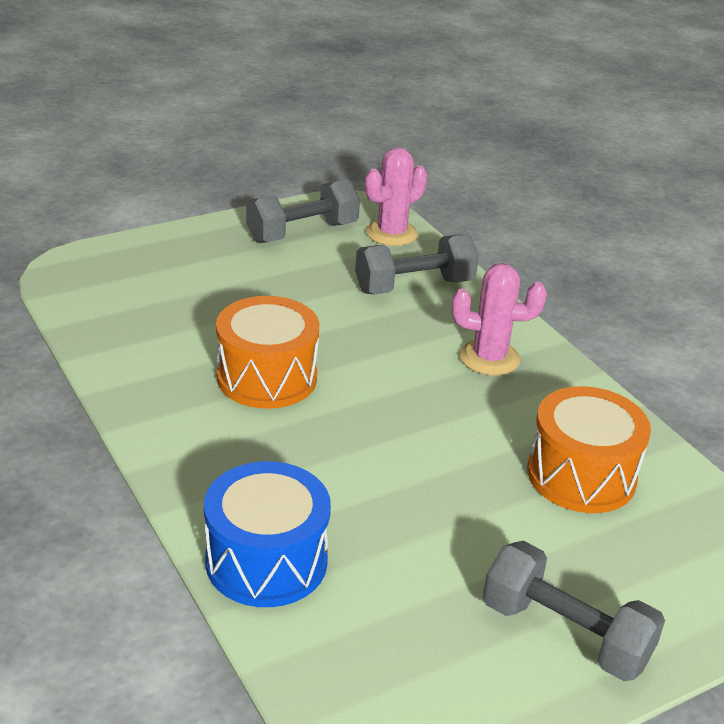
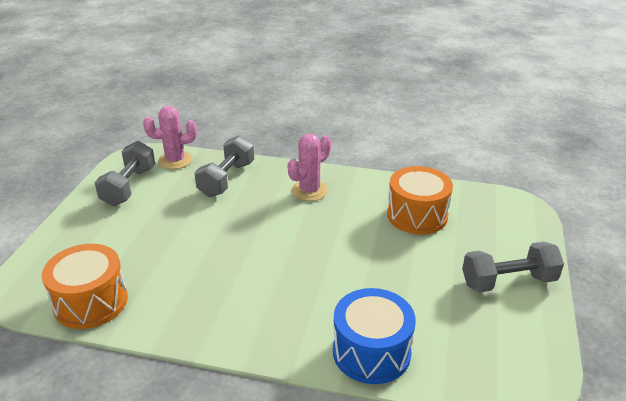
camera: 45 degrees left, 0 degrees up
orange drum [216,296,319,409] -> orange drum moved to [42,244,128,329]
pink cactus [365,147,427,246] -> pink cactus turned 75 degrees clockwise [143,106,197,169]

